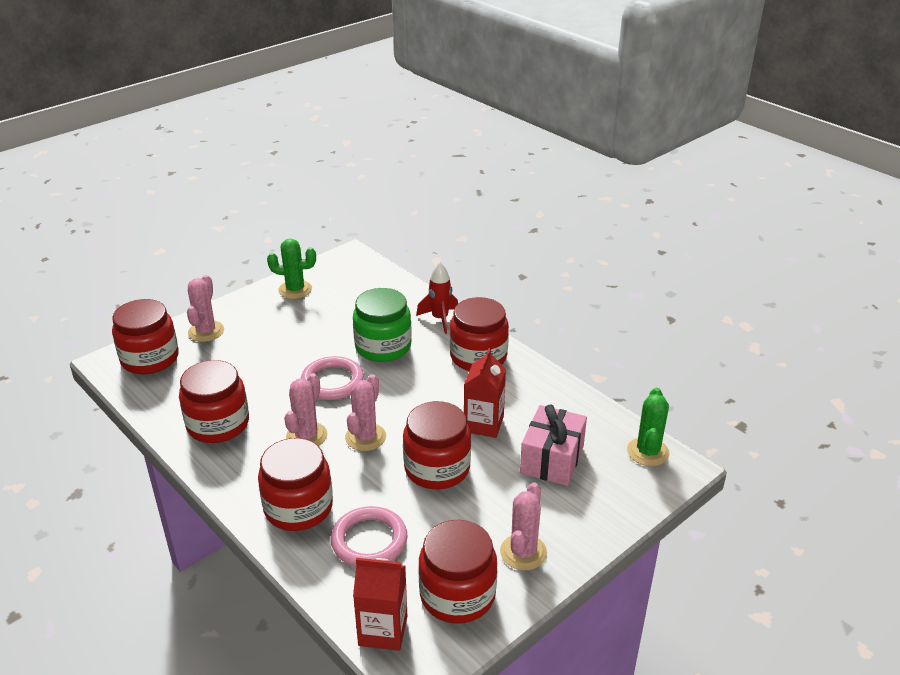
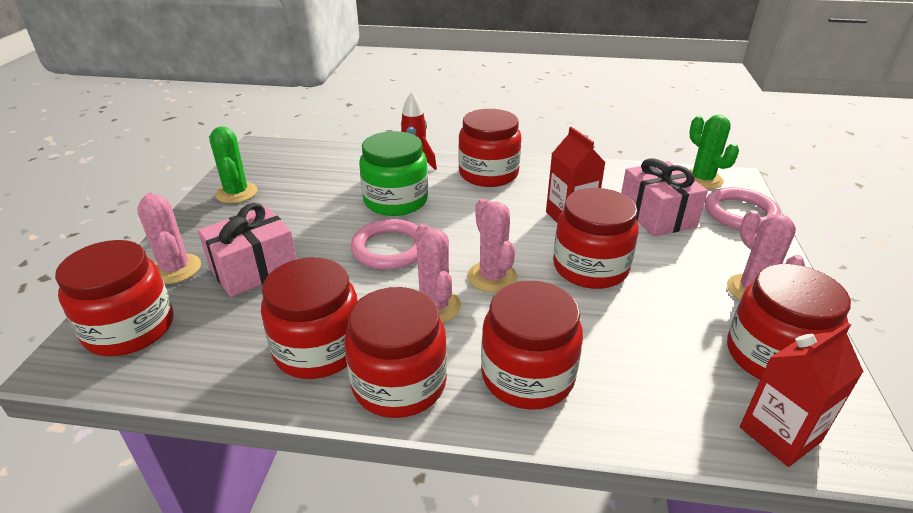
camera: 40 degrees left, 0 degrees up
green cactus [267,239,316,299] -> green cactus turned 75 degrees counterclockwise [209,127,258,203]
pink ring [331,506,407,567] -> pink ring moved to [705,187,781,230]
none -> pink gift [198,203,297,297]
none -> red jar [344,287,447,418]

